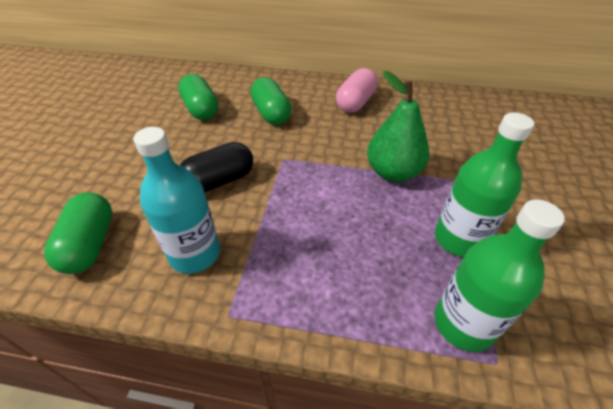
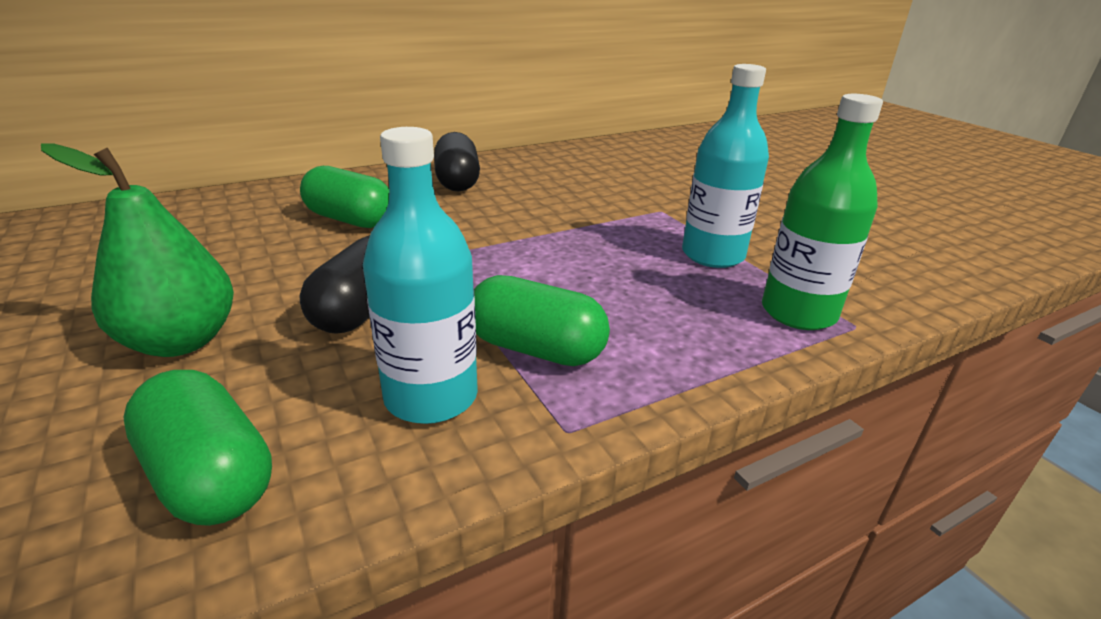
camera: 40 degrees left, 15 degrees down
green capsule [178,74,219,120] -> green capsule moved to [474,275,610,366]
pink capsule [336,68,378,113] -> black capsule [434,132,480,192]
green pear [367,71,429,182] -> green pear moved to [41,143,234,357]
green bottle [435,112,535,257] -> turquoise bottle [682,64,769,268]

